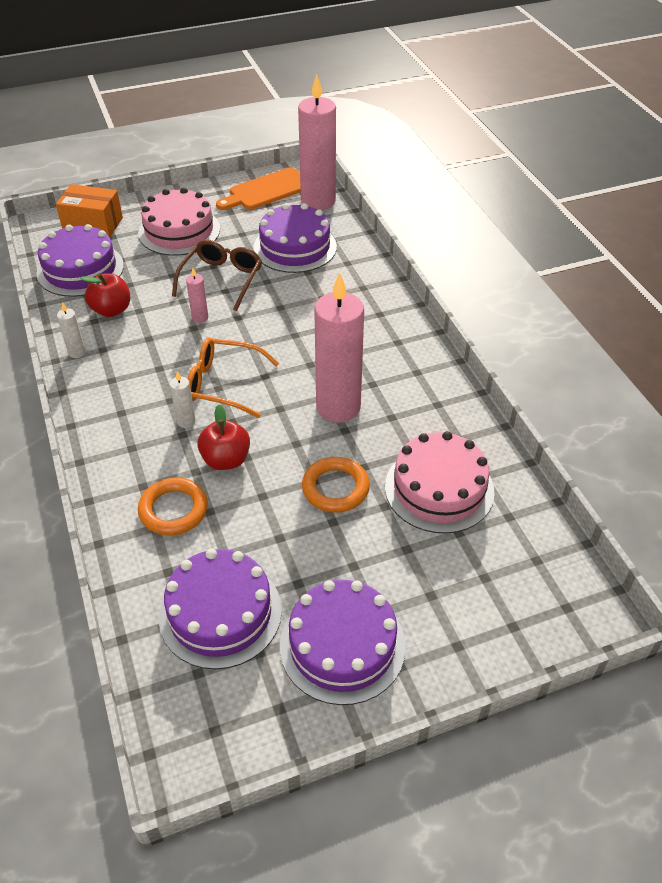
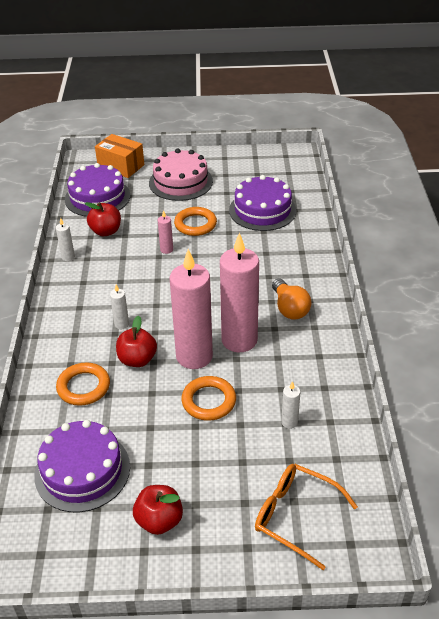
camera: 20 degrees right, 5 degrees down
brown glasses [172,240,262,311] -> orange ring [174,207,217,236]
orange glasses [188,338,279,418] -> orange glasses moved to [255,464,358,570]
orange cutting board [216,167,301,210] -> none
purple cake [280,580,406,705] -> red apple [133,485,183,535]
pink candle [298,74,336,210] -> pink candle moved to [170,249,213,369]
pink cake [385,431,495,534] -> white candle [281,381,300,429]
none -> orange light bulb [272,279,312,320]

